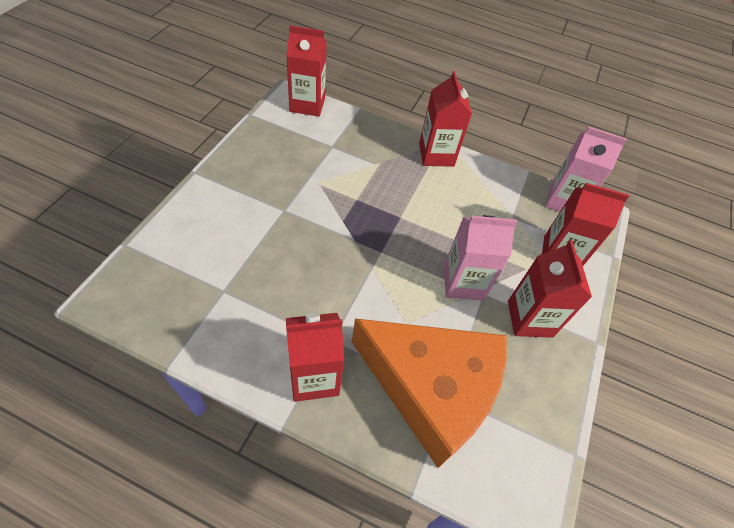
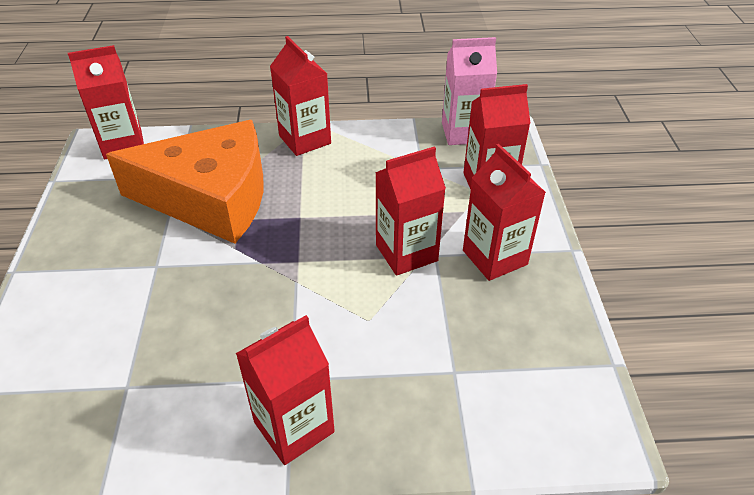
camera: 20 degrees left, 10 degrees down
orange cheese [352,318,507,468] -> orange cheese moved to [106,120,264,244]
pink carton [444,215,518,301] -> red carton [375,146,446,276]

